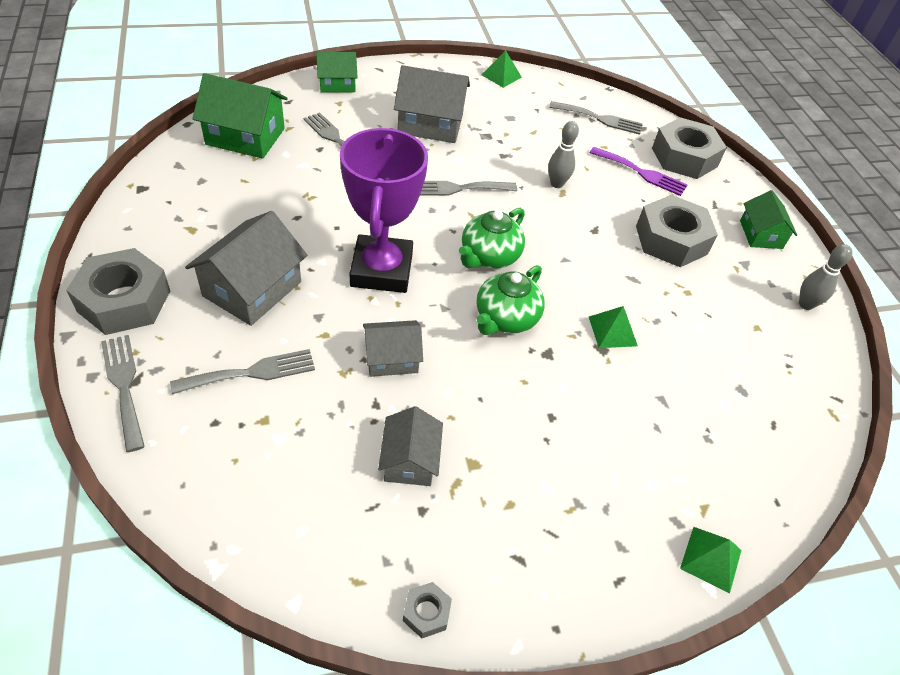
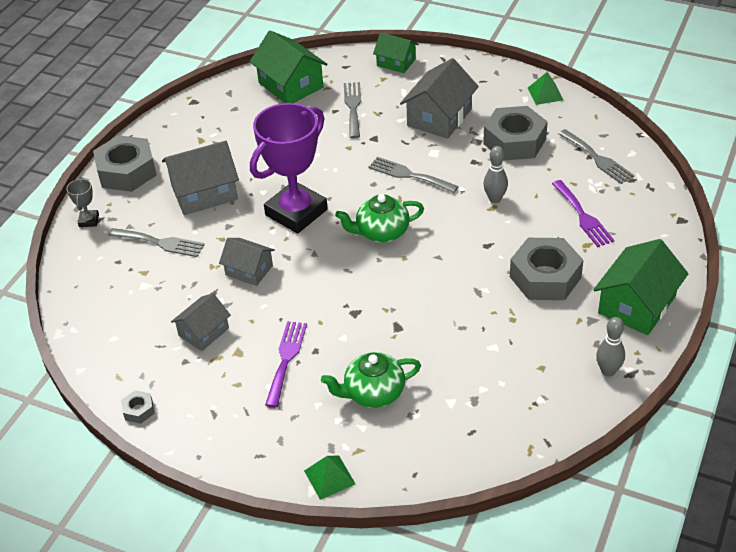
camera: 45 degrees right, 5 degrees down
grey fork [101,335,145,452] -> grey trophy [66,178,99,227]
grey house [394,65,470,143] -> grey house turned 75 degrees clockwise [400,58,479,139]
green teapot [477,265,545,335] -> green teapot moved to [321,352,421,408]
green pyramid [589,306,638,348] -> none
grey nut [652,117,727,179] -> grey nut moved to [483,106,548,161]
green house [740,190,797,249] -> green house [593,239,688,335], size x1.63
none -> purple fork [265,321,307,407]

